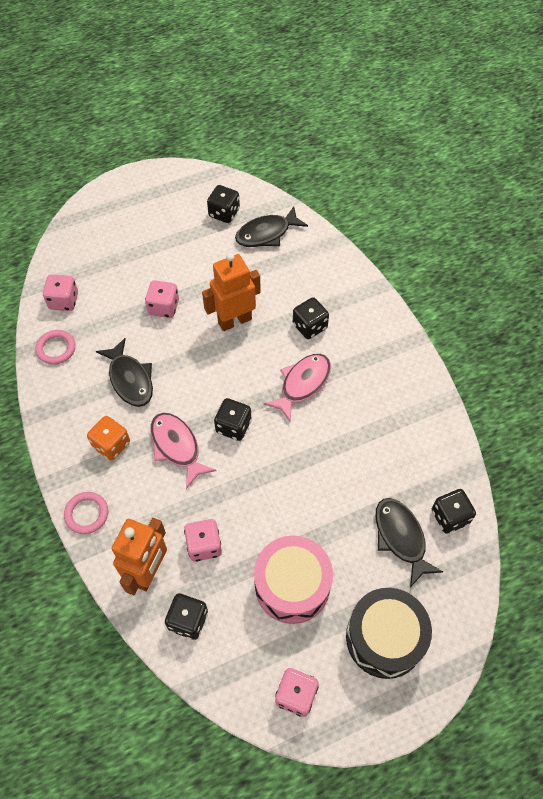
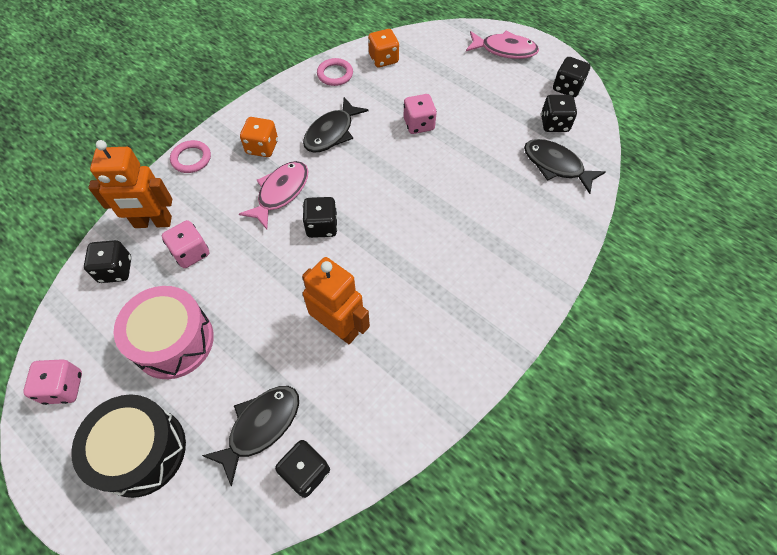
camera: 65 degrees right, 0 degrees up
pink dice [43,274,78,311] -> orange dice [368,29,399,67]
orange robot [202,253,261,331] -> orange robot moved to [302,257,370,344]
pink fish [264,354,331,423] -> pink fish moved to [466,30,539,59]
black dice [293,297,329,339] -> black dice moved to [553,57,590,97]

